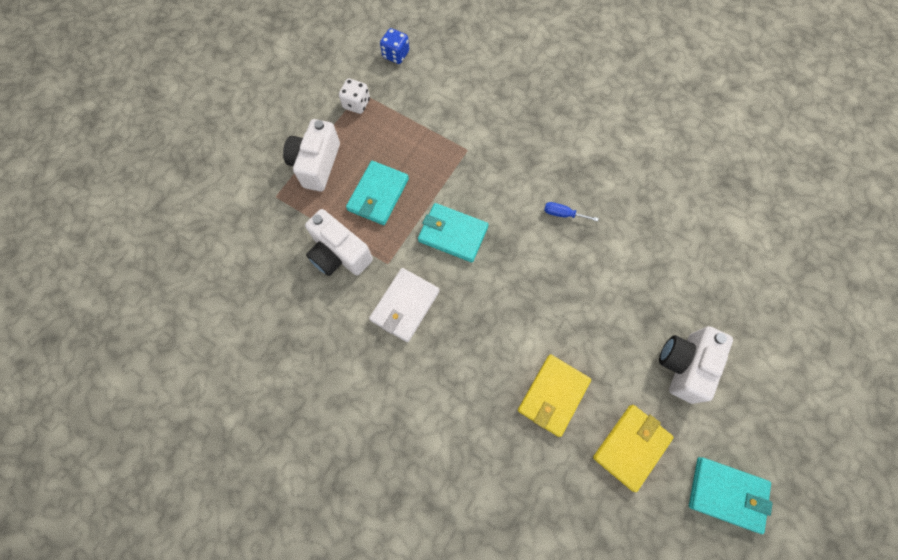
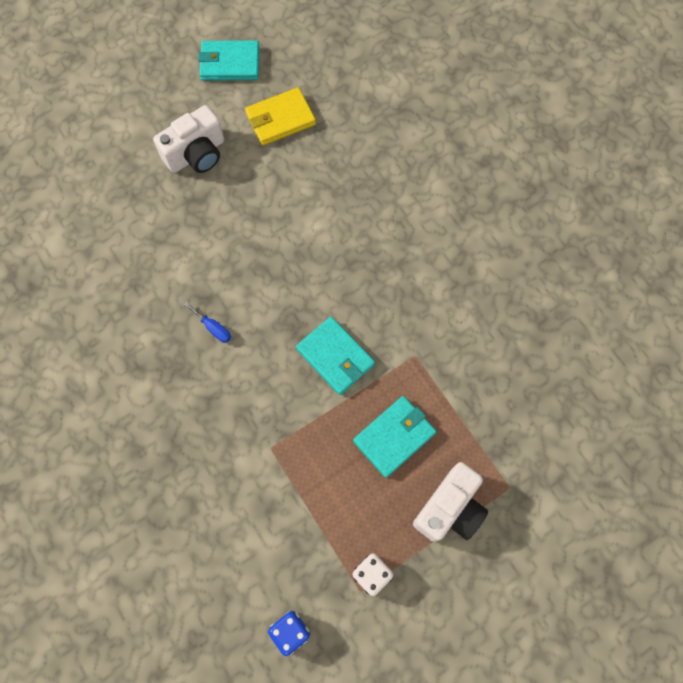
camera: 155 degrees left, 0 degrees up
white camera [305,209,373,276] -> none
white wallet [369,268,440,342] -> none
yellow wallet [518,354,591,437] -> none
turquoise wallet [689,457,772,534] -> turquoise wallet turned 45 degrees counterclockwise [198,40,260,81]

